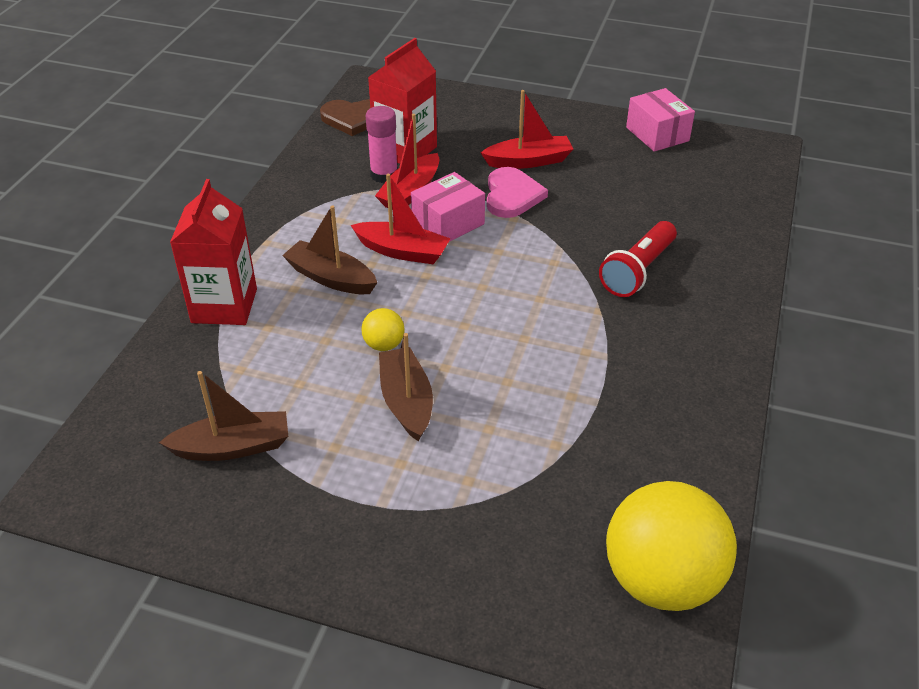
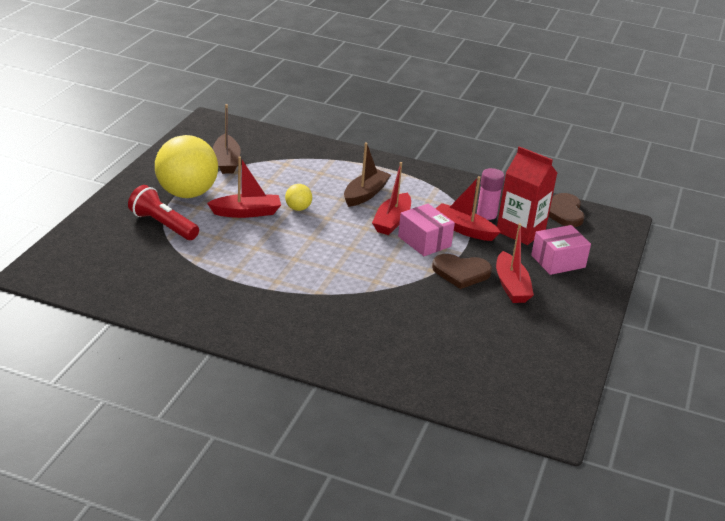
camera: 90 degrees right, 10 degrees down
red carton [170,179,257,325] -> none
brown boat [379,333,433,442] -> red boat [207,156,281,218]
pink heart [487,167,548,218] -> brown heart [432,254,492,289]
red flashlight [599,221,677,297] -> red flashlight moved to [128,185,199,240]
yellow ball [606,481,737,611] -> yellow ball moved to [155,135,218,198]
pink box [626,88,695,152] -> pink box moved to [531,225,591,275]

